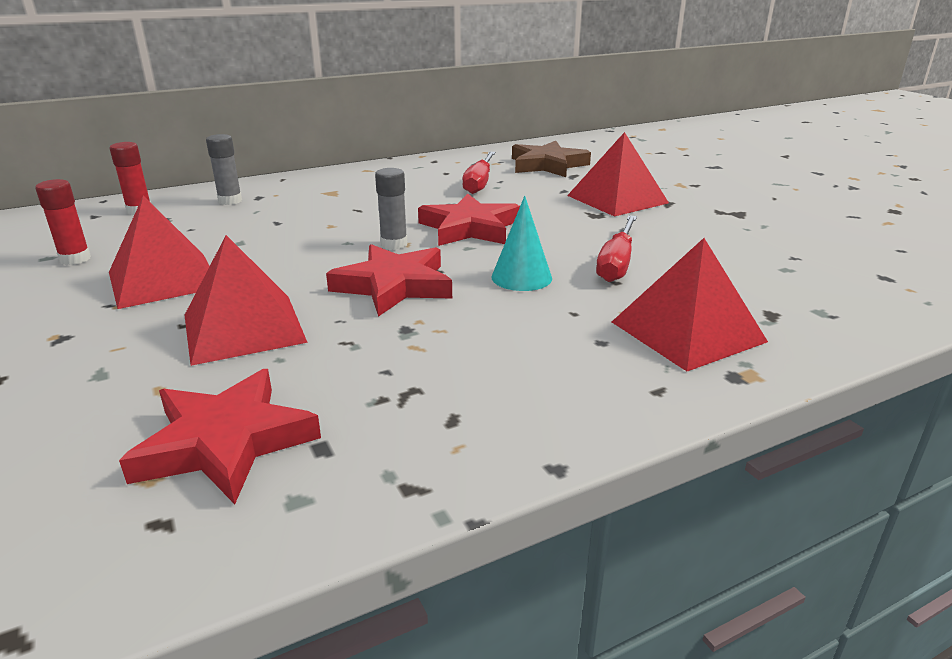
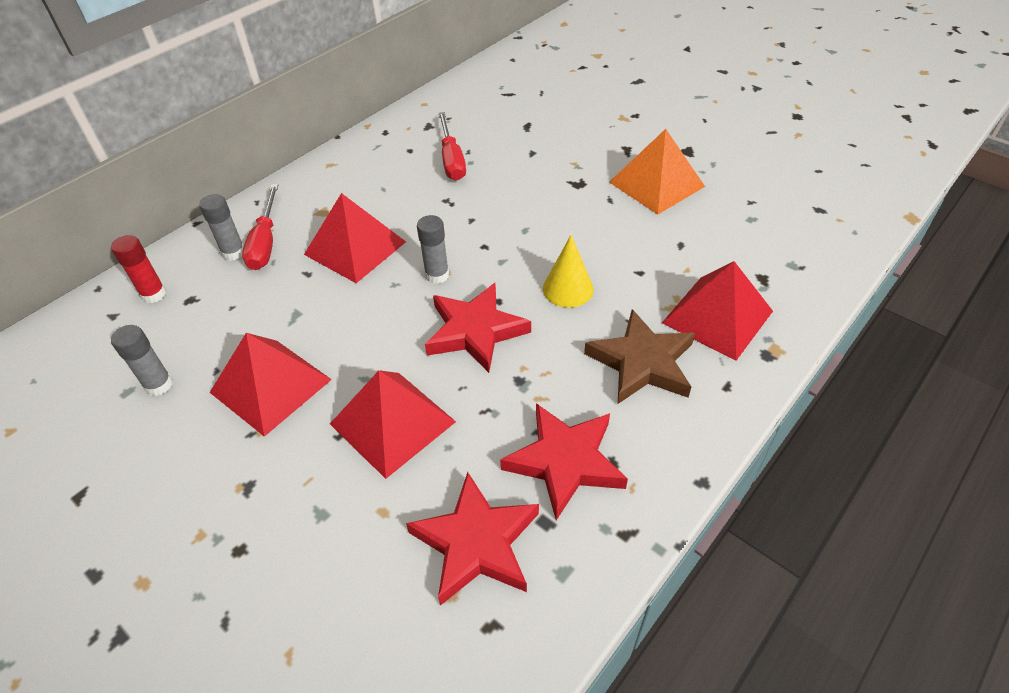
camera: 20 degrees left, 20 degrees up
red glue stick [35,179,91,265] -> grey glue stick [111,325,173,396]
red star [418,194,520,246] -> red star moved to [500,403,628,520]
turquoise cone [491,196,552,291] -> yellow cone [543,235,594,308]
brown star [512,141,591,177] -> brown star moved to [584,309,695,404]
red pyramid [567,132,669,217] -> red pyramid moved to [304,193,406,283]
red screwdriver [596,215,637,282] -> red screwdriver moved to [242,184,278,270]
none -> orange pyramid [609,129,705,215]

